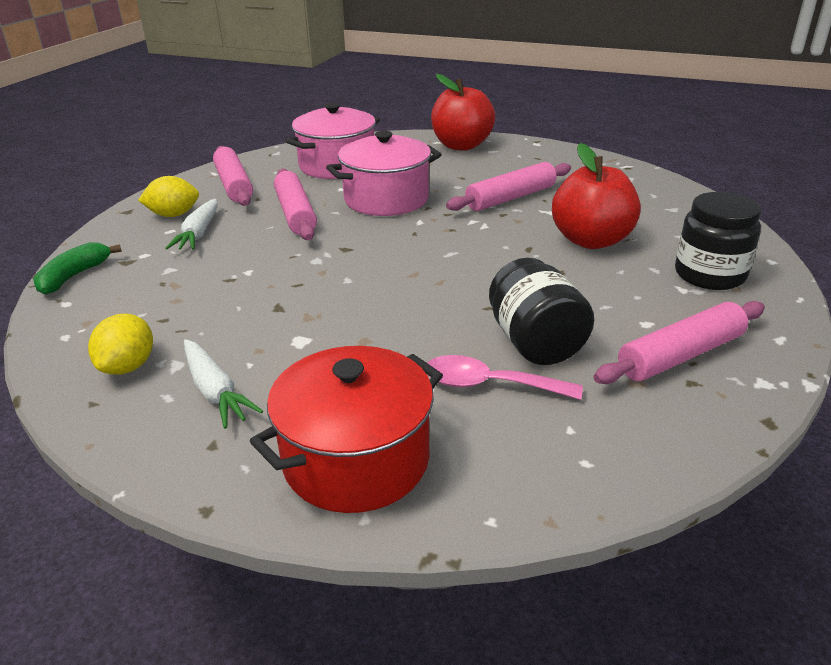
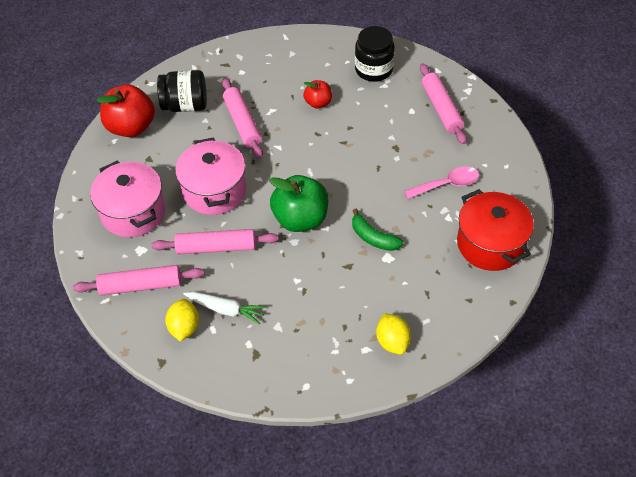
camera: 75 degrees left, 20 degrees up
green banana [33,242,122,295] -> green banana moved to [352,209,404,251]
yellow lemon [88,314,153,375] -> yellow lemon turned 45 degrees clockwise [376,313,411,355]
white carrot [184,339,263,429] -> none
pink spoon [427,355,583,400] -> pink spoon turned 135 degrees counterclockwise [404,167,479,199]
black jar [489,258,594,365] -> black jar moved to [157,70,207,112]
red apple [552,143,641,249] -> red apple [303,80,332,108], size x0.55
none -> green apple [269,175,328,232]

